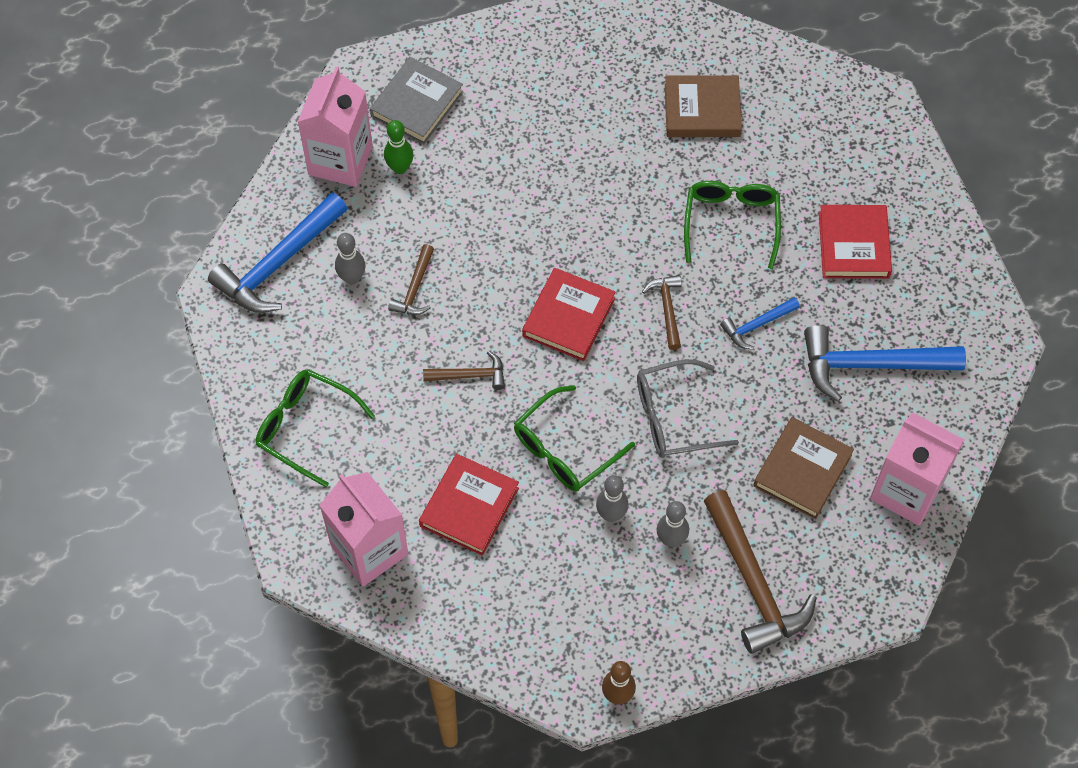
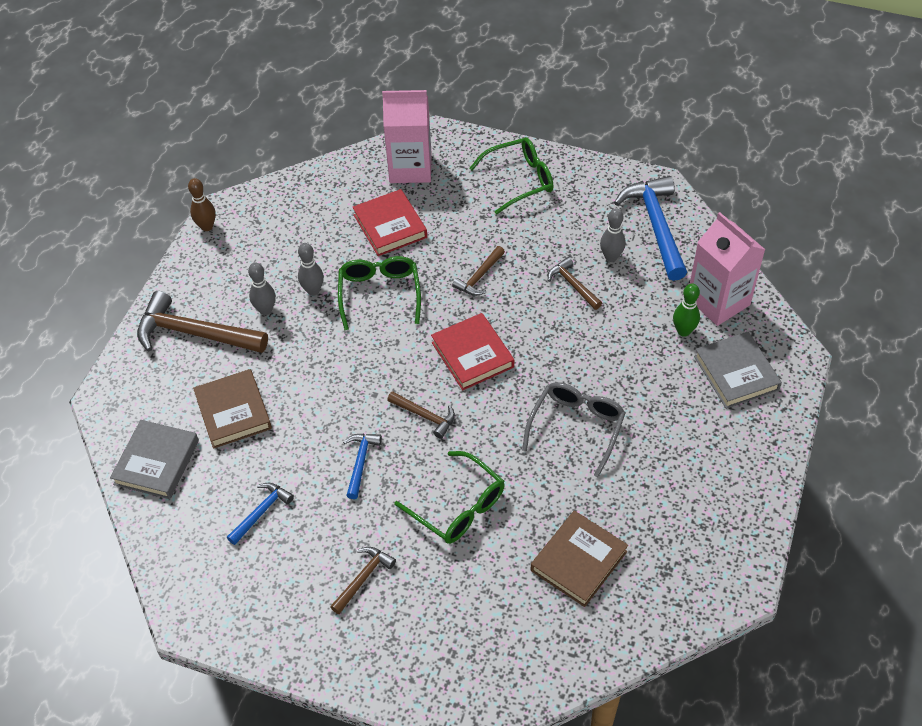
camera: 130 degrees right, 10 degrees down
grey glasses [637,359,739,458] -> grey glasses moved to [522,382,626,477]
blue hammer [804,325,966,402] -> blue hammer [227,483,294,545], size x0.51
red book [819,205,892,279] -> brown hammer [330,547,396,614]
pink carton [870,412,964,526] -> grey book [110,420,199,499]

